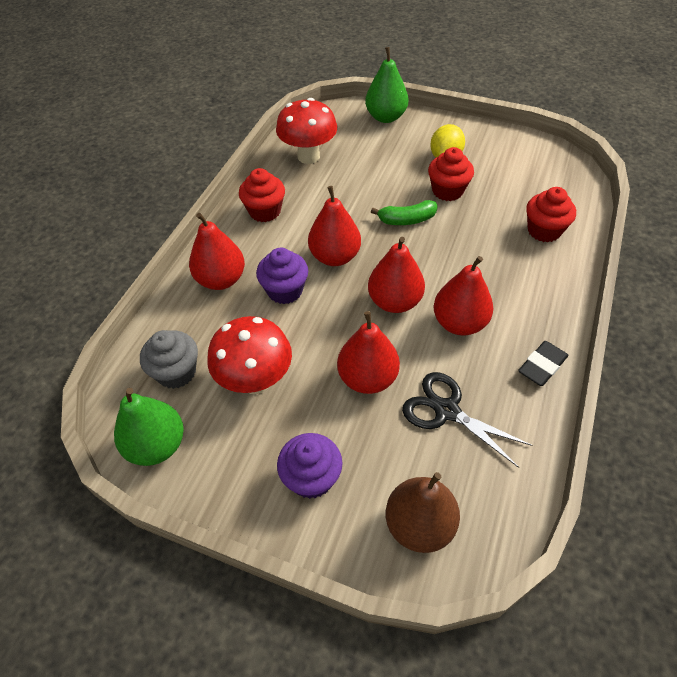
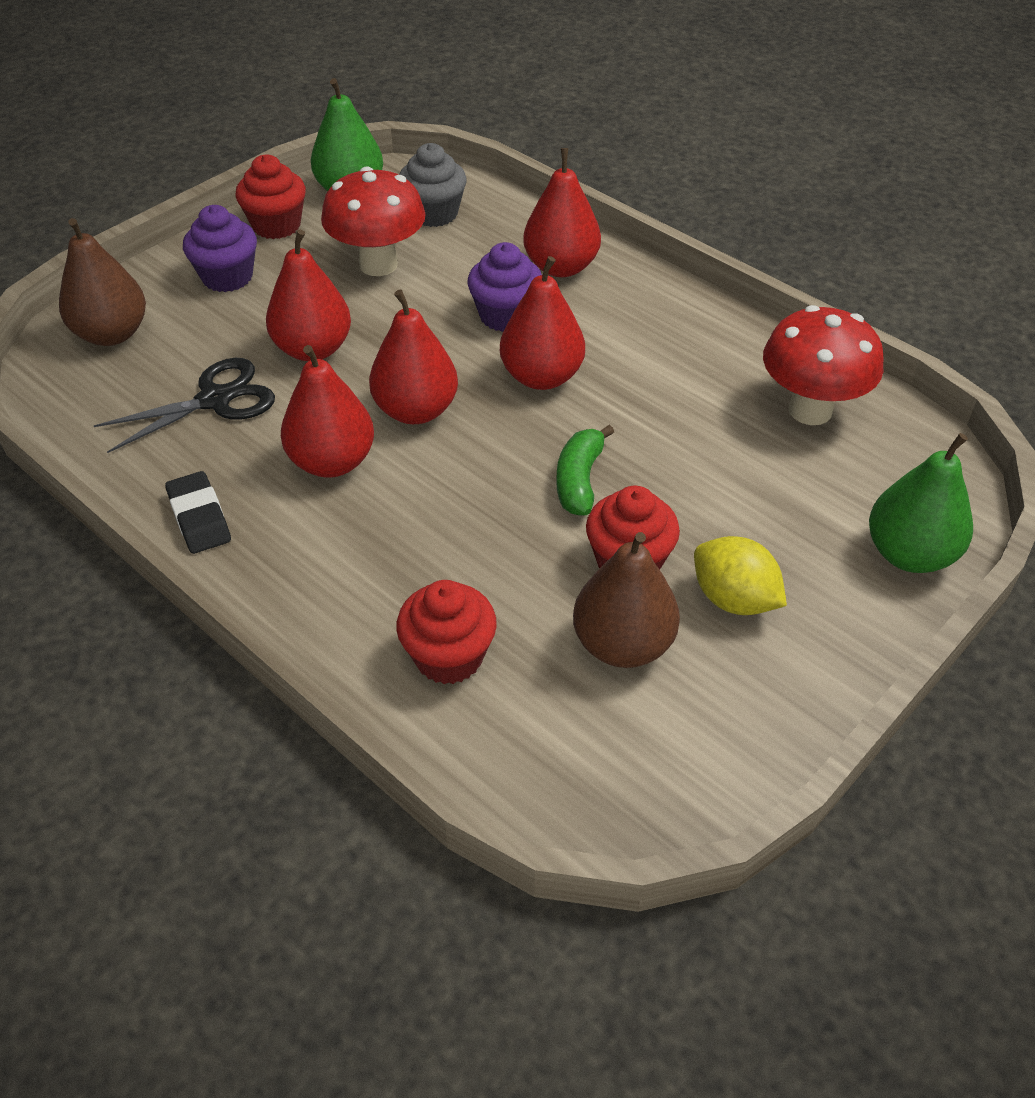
camera: 110 degrees right, 5 degrees down
red cupcake [239,168,285,222] -> red cupcake moved to [235,155,306,239]
none -> brown pear [573,532,680,668]

